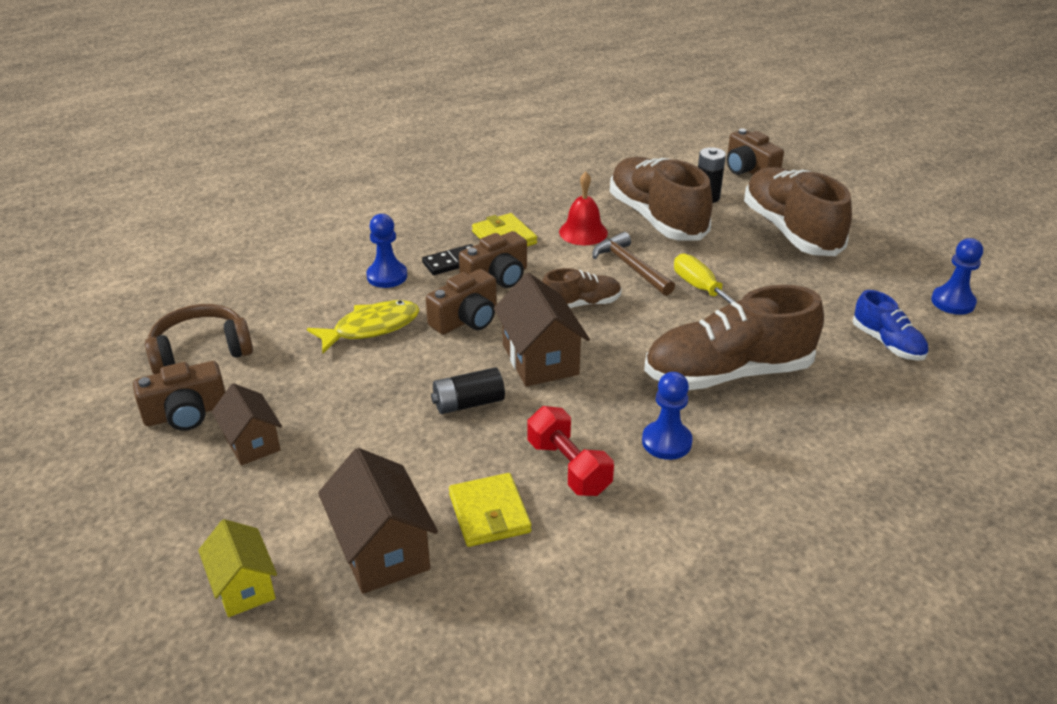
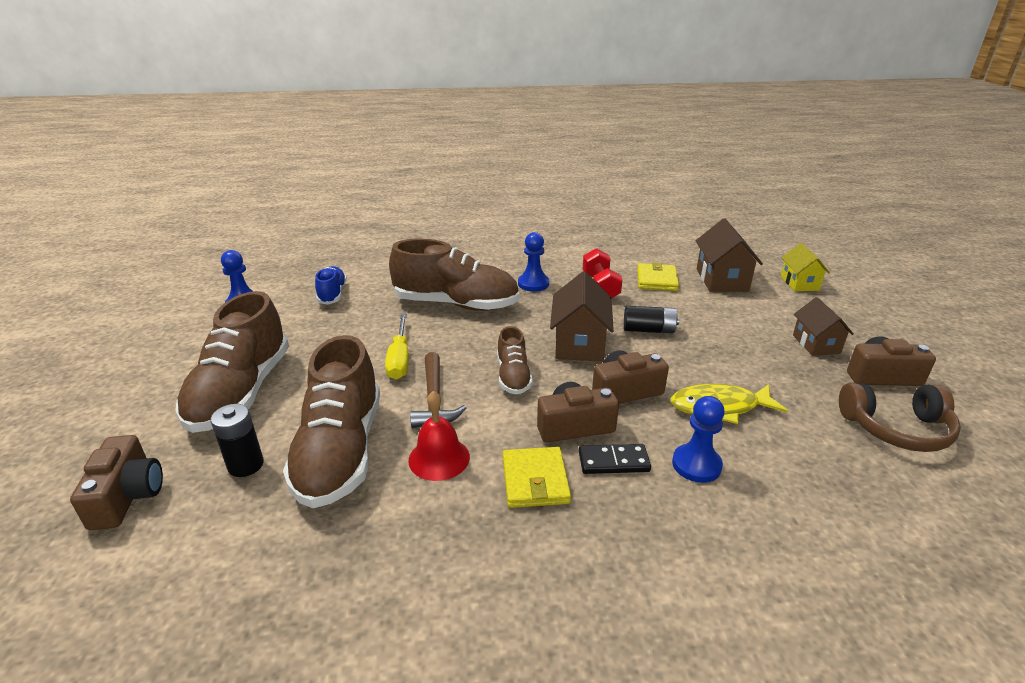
camera: 155 degrees left, 5 degrees down
brown shoe [542,268,622,308] -> brown shoe turned 105 degrees counterclockwise [497,326,533,395]

